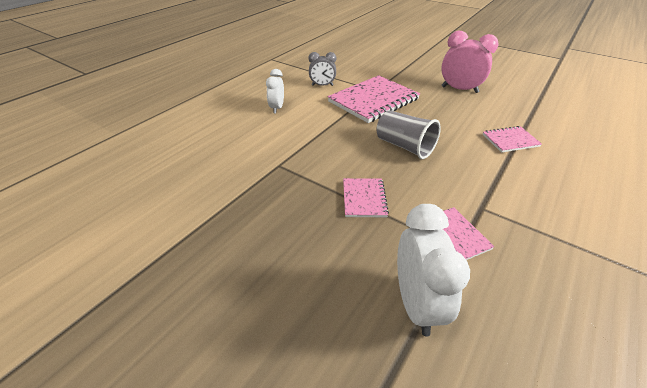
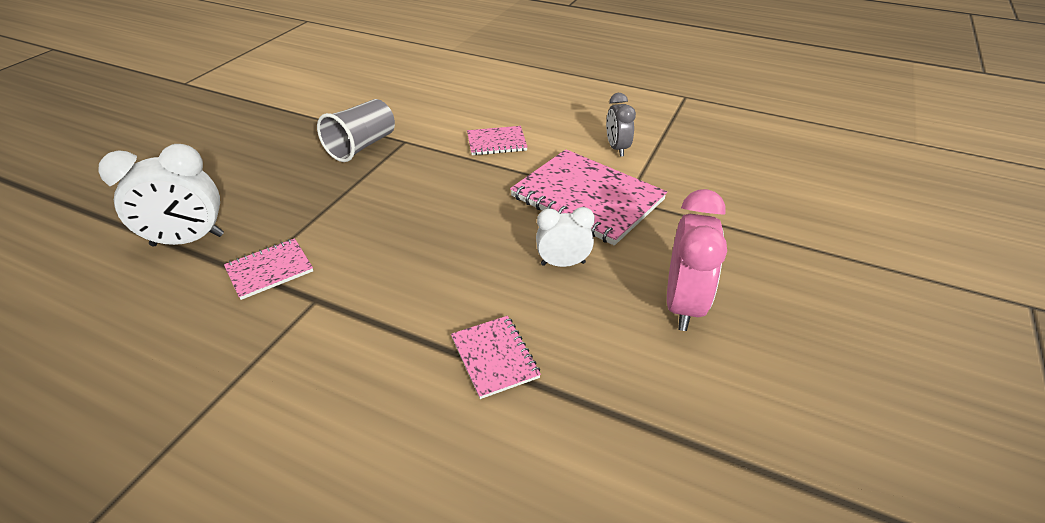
camera: 80 degrees right, 0 degrees up
white clock [266,69,284,114] -> white clock moved to [536,207,595,267]
pink notebook [343,178,389,217] -> pink notebook moved to [467,126,528,155]
grey cup [377,110,441,159] -> grey cup moved to [317,99,395,162]

